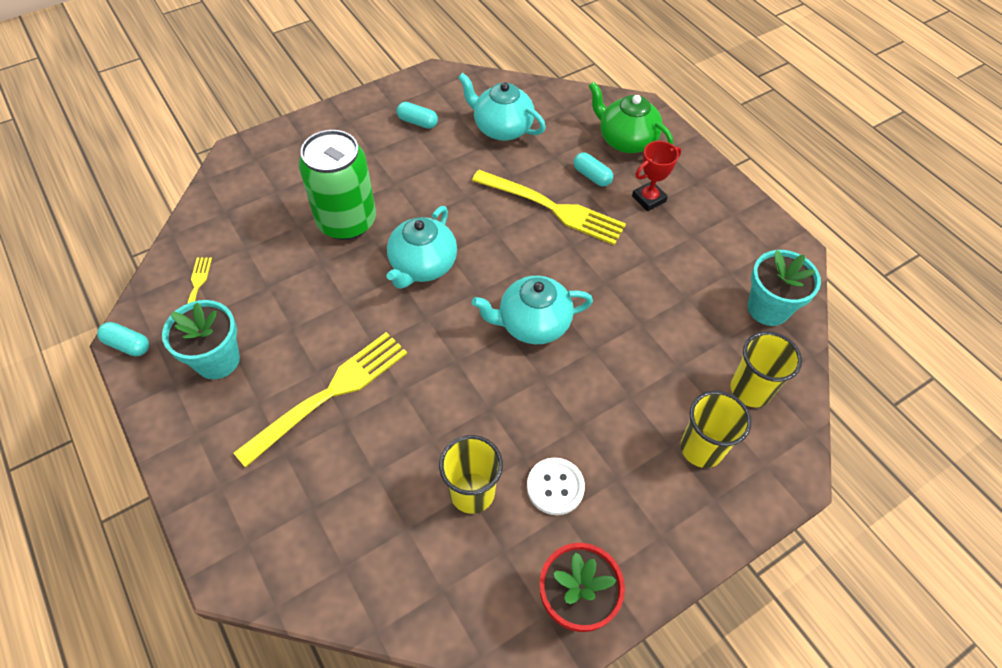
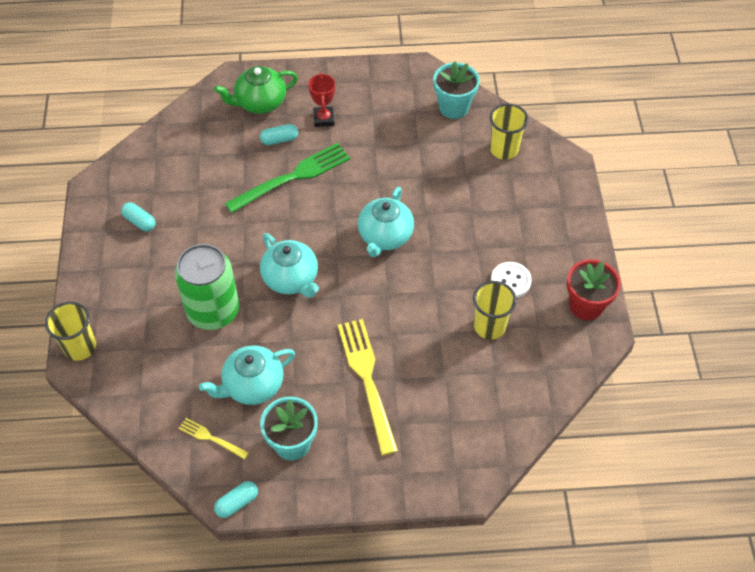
camera: 60 degrees left, 0 degrees up
turquoise capsule [397,102,438,129] -> turquoise capsule turned 75 degrees clockwise [121,202,155,231]
turquoise teapot [458,73,546,141] -> turquoise teapot moved to [199,345,295,405]
yellow fork [472,170,626,245] -> green fork [225,143,350,213]
yellow cup [681,391,752,468] -> yellow cup moved to [45,302,96,361]

